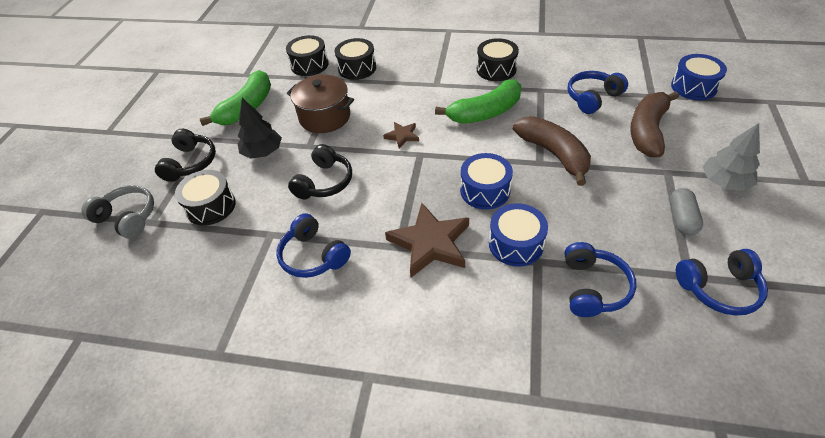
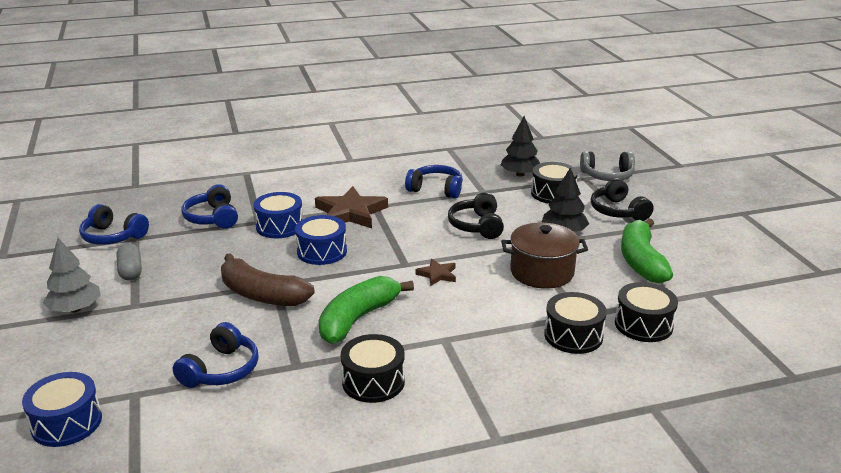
camera: 150 degrees right, 20 degrees down
brown banana [630,91,679,157] -> none
blue headphones [676,249,768,316] -> blue headphones turned 120 degrees counterclockwise [79,204,149,245]
none -> black tree [500,116,540,177]

